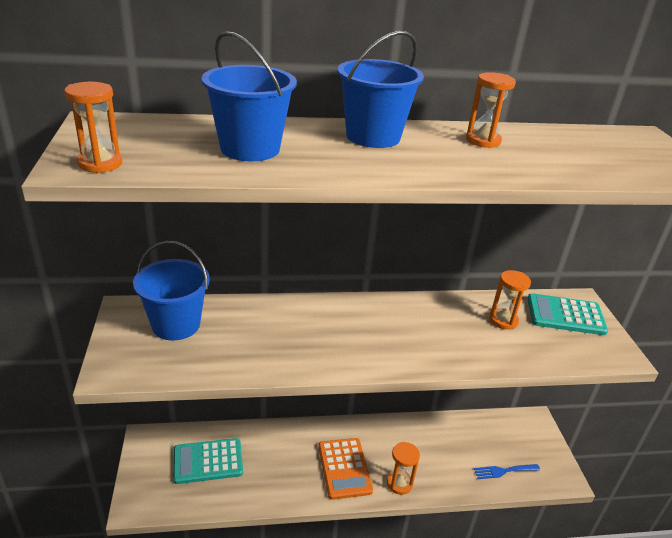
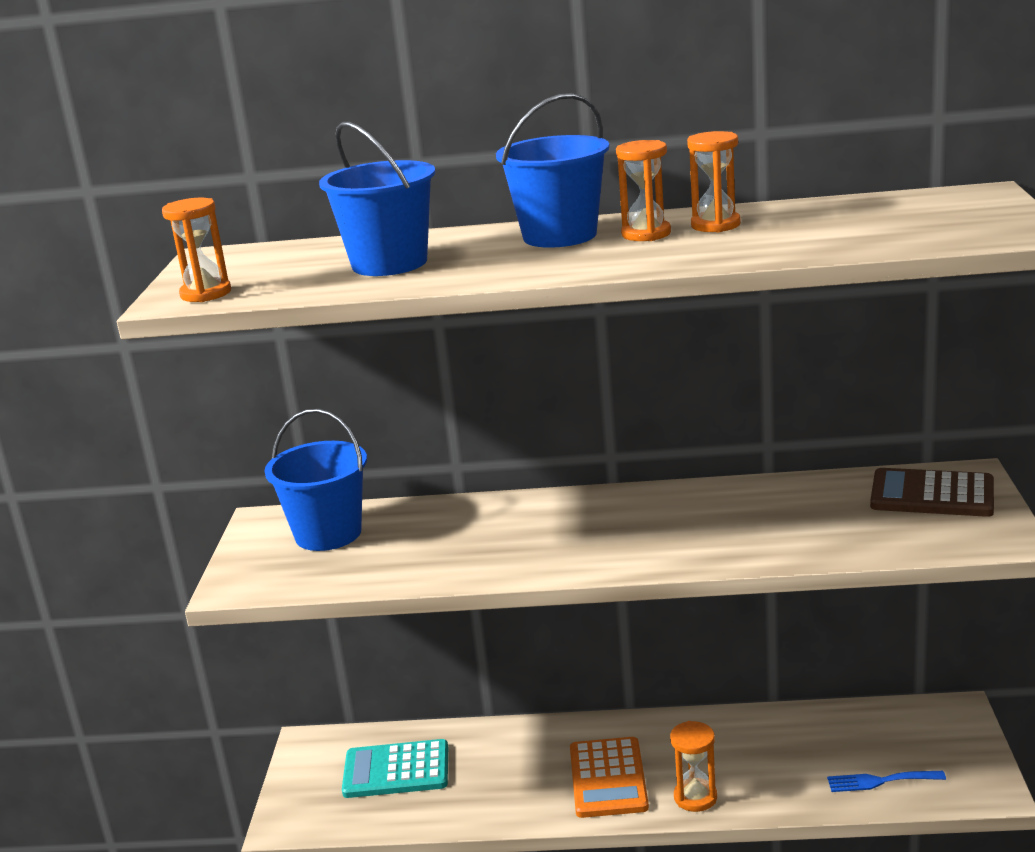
camera: 15 degrees right, 10 degrees down
orange hourglass [489,270,531,330] -> orange hourglass moved to [616,140,671,241]
turquoise calculator [527,293,608,335] -> brown calculator [870,468,994,517]

